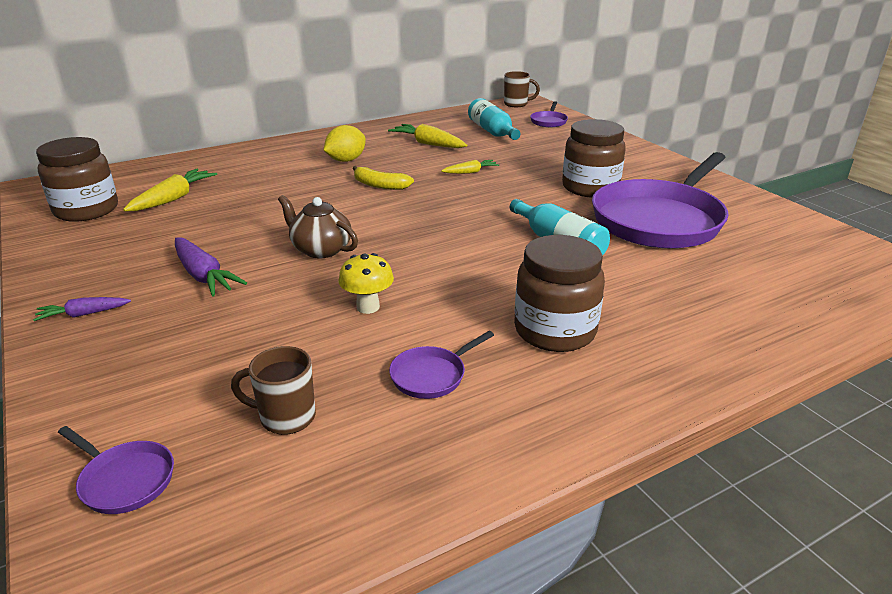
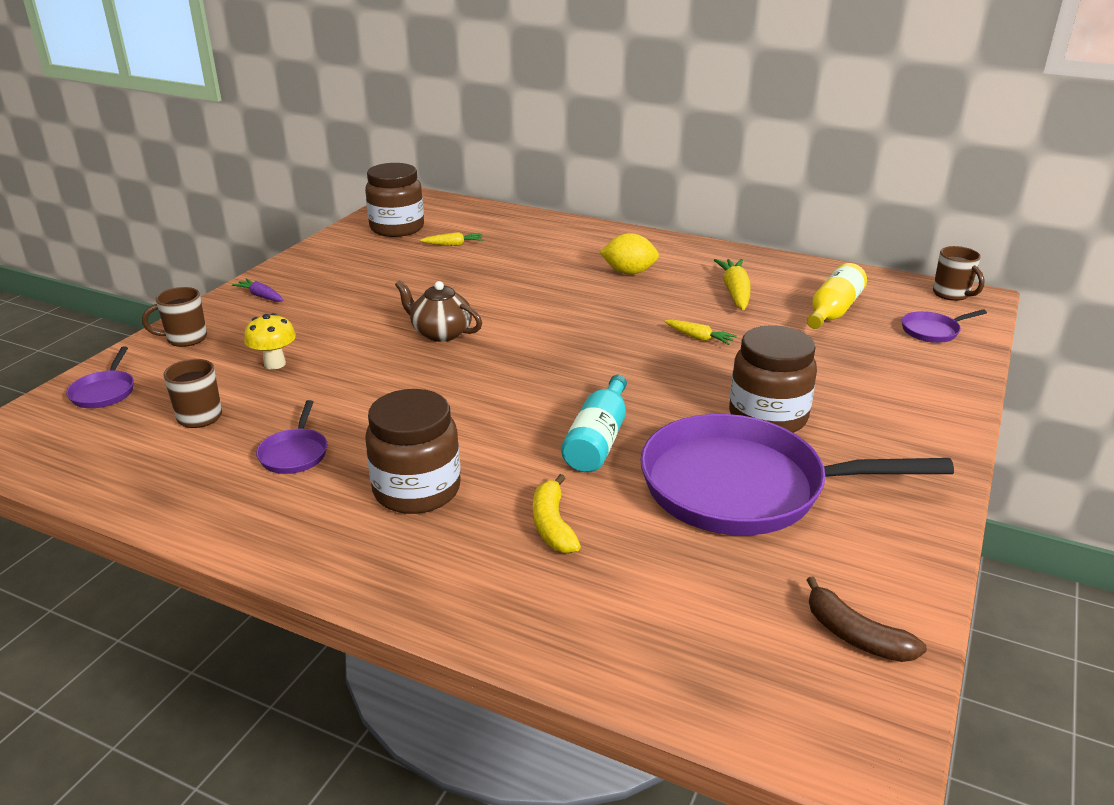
camera: 55 degrees right, 0 degrees up
yellow carrot [123,169,217,211] -> yellow carrot [420,232,483,246], size x0.60
purple carrot [175,238,247,297] -> none
brown teapot [278,195,358,258] -> brown teapot turned 60 degrees counterclockwise [395,280,482,342]
yellow mushroom [339,253,394,314] -> yellow mushroom moved to [244,313,296,369]
yellow banana [352,166,414,190] -> yellow banana moved to [533,474,581,553]
purple pan [389,331,494,399] -> purple pan turned 105 degrees counterclockwise [256,400,327,474]
turquoise bottle [468,98,520,140] -> yellow bottle [807,263,867,329]
none -> brown mug [142,287,207,347]
none -> brown banana [807,576,927,662]

